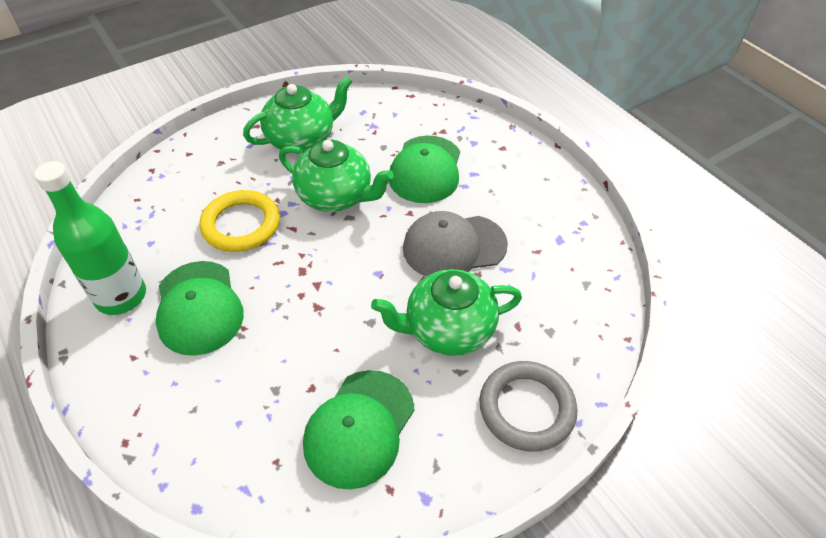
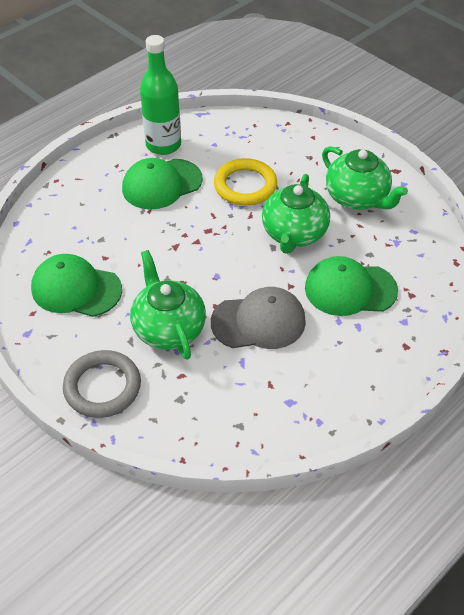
camera: 80 degrees right, 0 degrees up
grey cap [403,211,508,276] -> grey cap turned 105 degrees clockwise [211,287,306,349]

